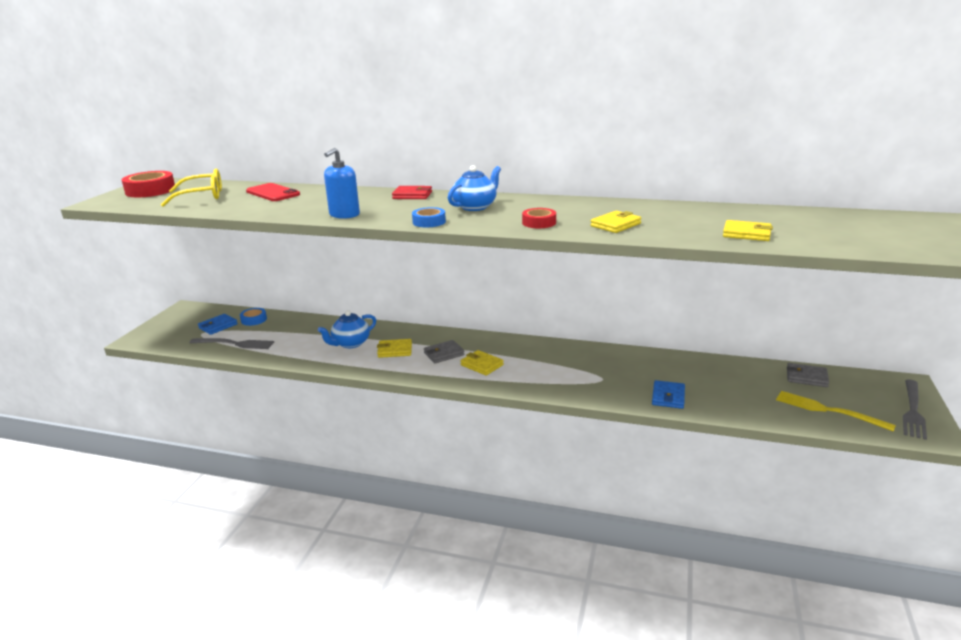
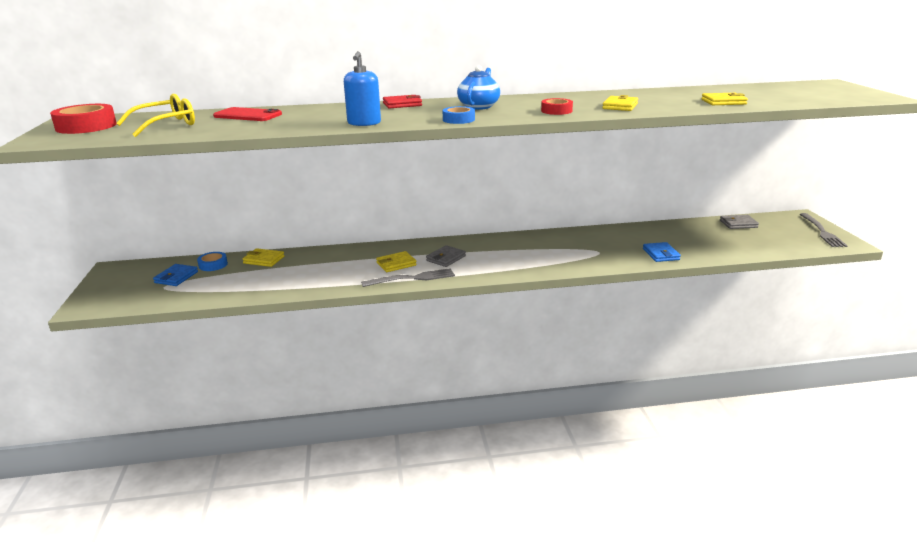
camera: 25 degrees left, 0 degrees up
grey fork [189,338,274,349] -> grey fork moved to [361,268,455,287]
blue teapot [318,310,376,348] -> none
yellow wallet [460,350,504,376] -> yellow wallet moved to [242,248,284,267]
yellow fork [776,391,896,432] -> none

